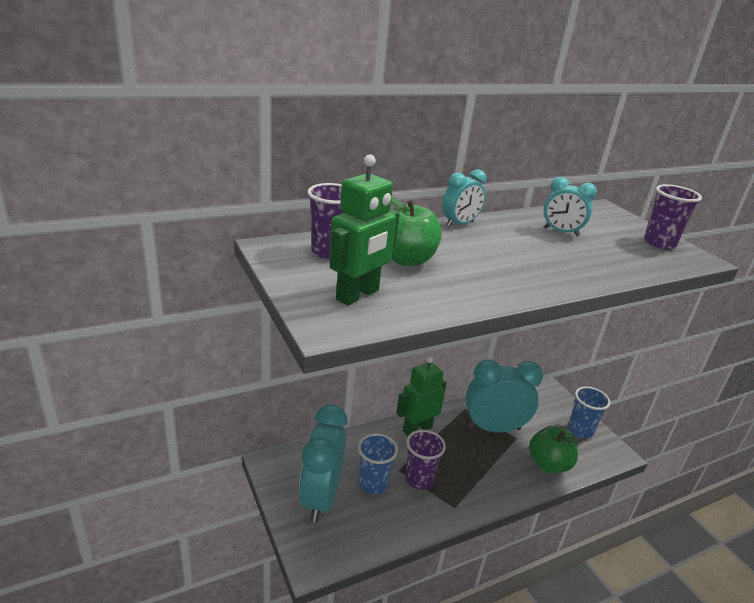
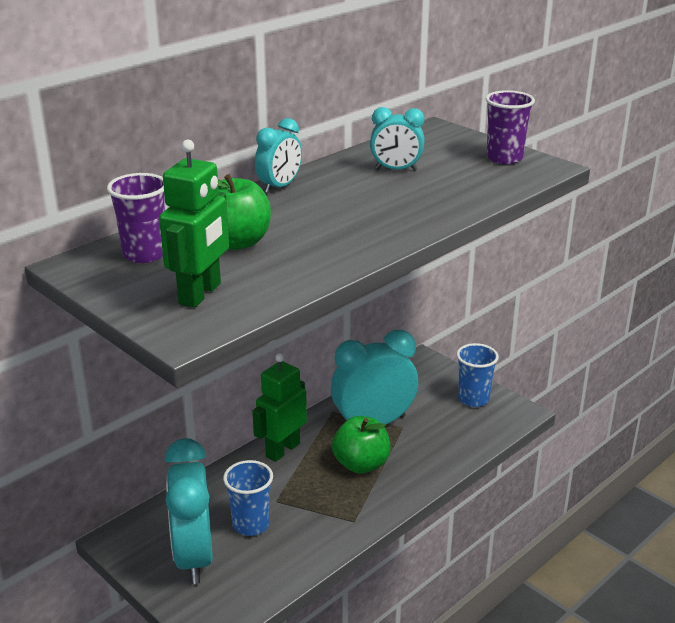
camera: 15 degrees left, 0 degrees up
purple cup [405,430,446,490] -> none
green apple [529,426,579,473] -> green apple moved to [332,416,390,474]

